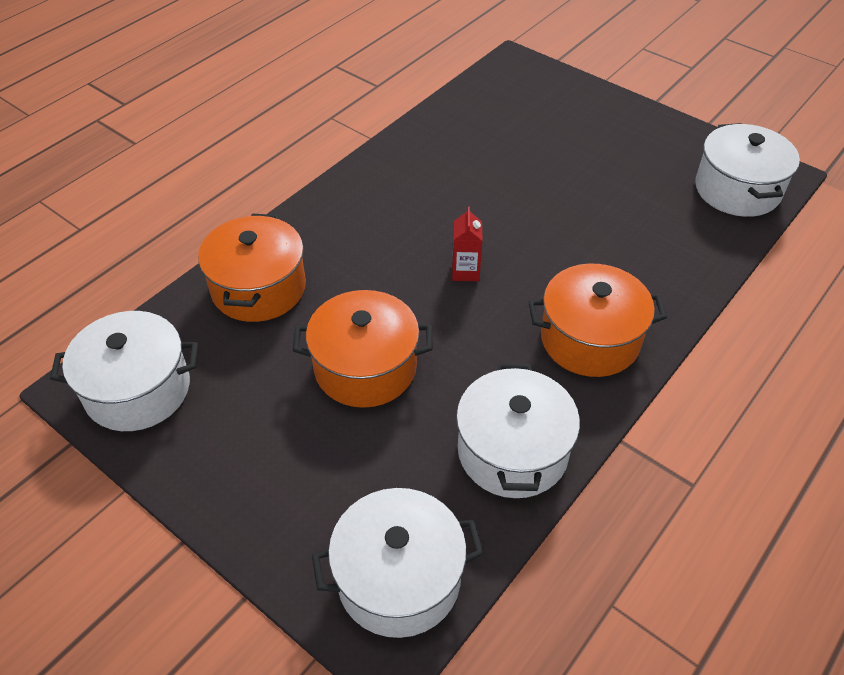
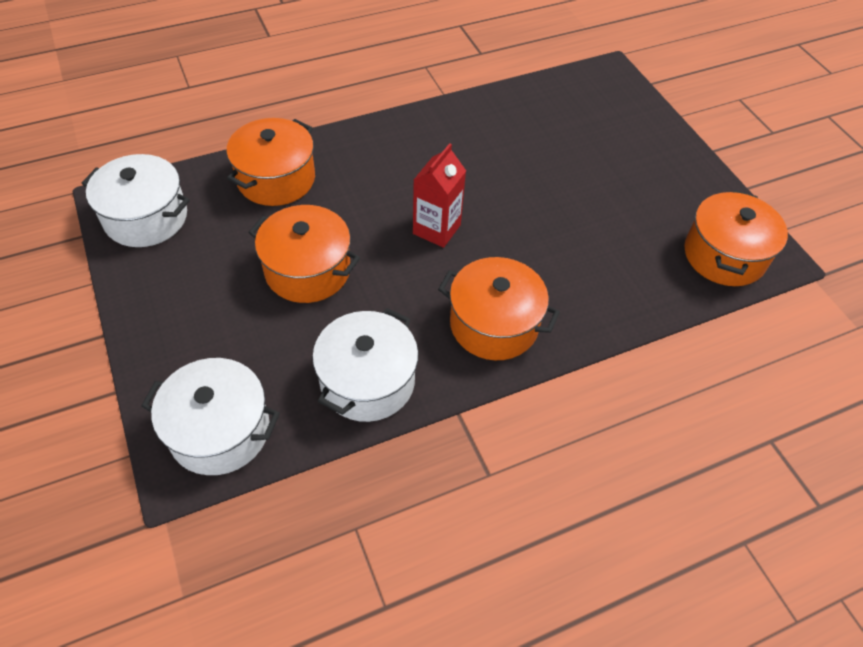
camera: 25 degrees right, 5 degrees up
red carton [452,207,483,281] -> red carton [413,143,466,248], size x1.52
white pot [695,123,800,217] -> orange pot [684,190,788,286]

